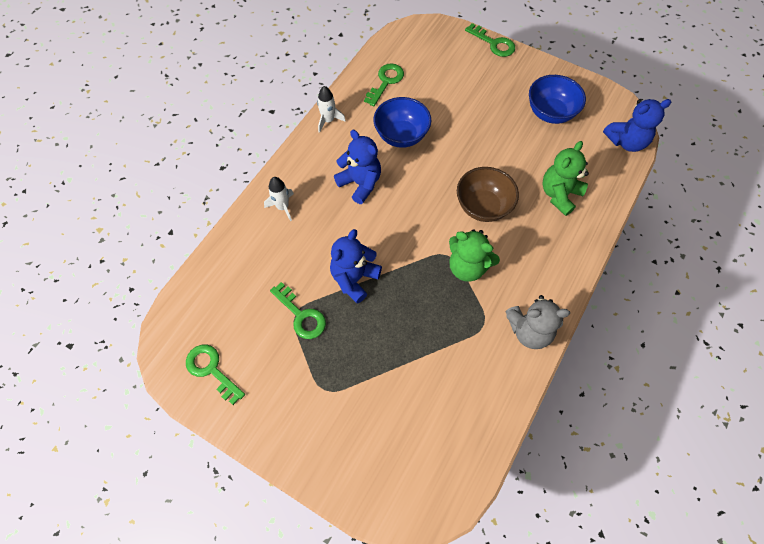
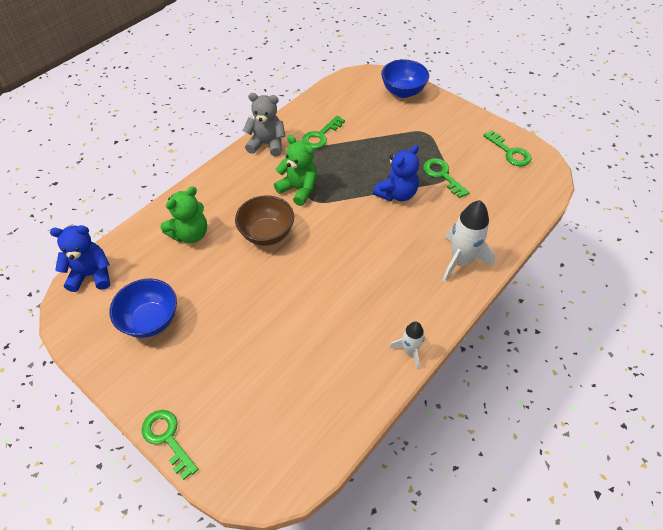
camera: 170 degrees left, 10 degrees down
white rocket [264,177,294,222] -> white rocket [442,200,495,282], size x1.74
blue teddy bear [334,130,381,204] -> none
green key [364,64,404,106] -> green key moved to [302,116,345,149]
blue bowl [373,97,431,148] -> blue bowl moved to [381,59,429,98]

